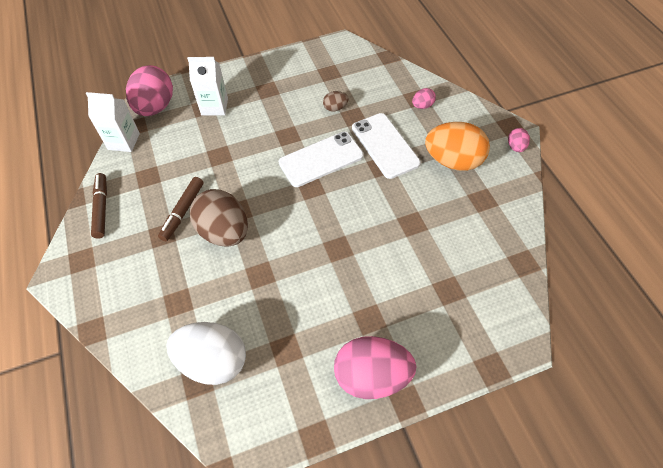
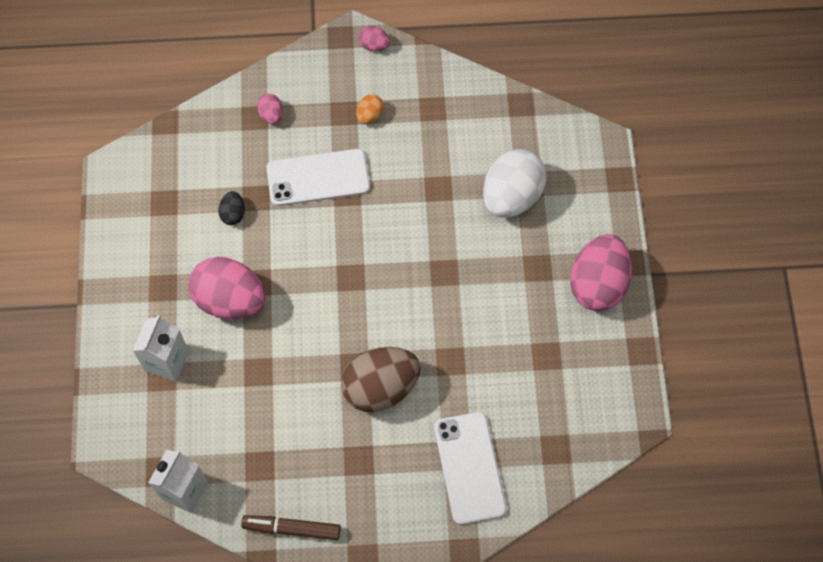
camera: 75 degrees left, 10 degrees up
pink egg [126,65,173,116] -> pink egg moved to [188,257,265,319]
brown marker [158,177,204,241] -> none
white egg [166,322,246,385] -> white egg moved to [483,149,547,218]
white phone [279,132,364,187] -> white phone moved to [434,412,506,525]
brown egg [323,91,349,112] -> black egg [218,191,245,225]
orange egg [425,122,490,171] -> orange egg [356,94,384,124], size x0.45

